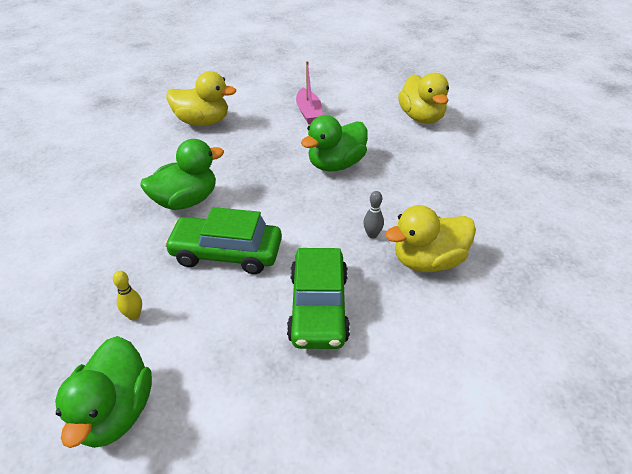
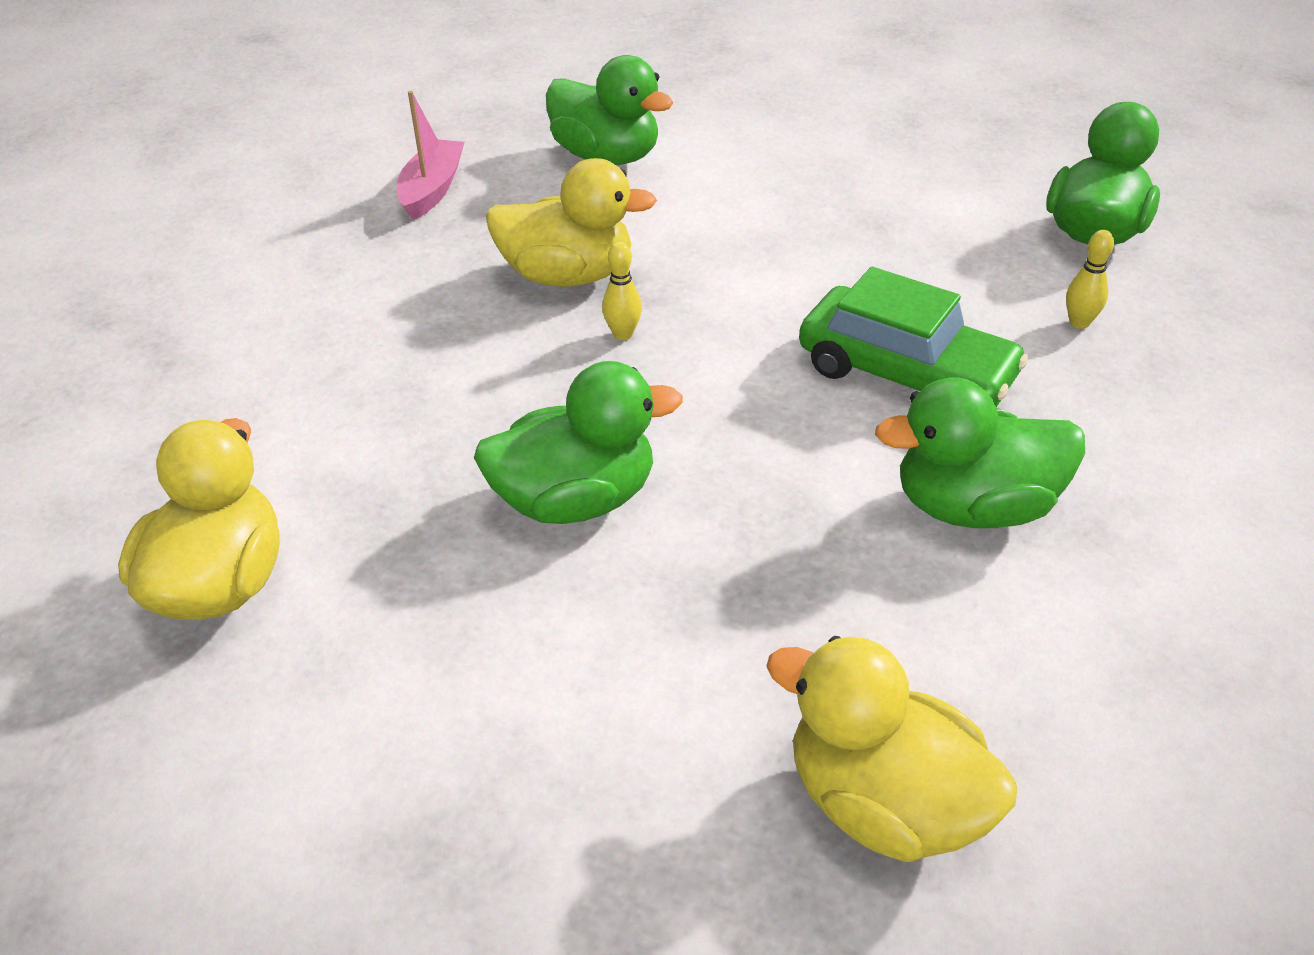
camera: 155 degrees left, 0 degrees up
green car [287,248,350,349] -> none
pink boat [296,61,323,125] -> pink boat moved to [397,91,464,221]
grey bowling pin [363,191,384,239] -> yellow bowling pin [602,242,642,340]
none -> green duck [546,55,673,165]

